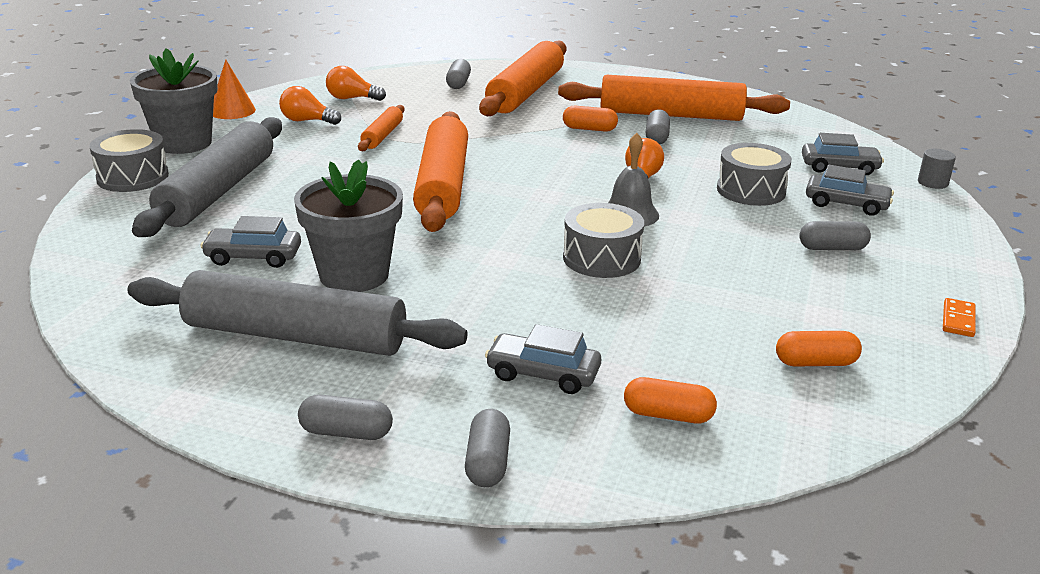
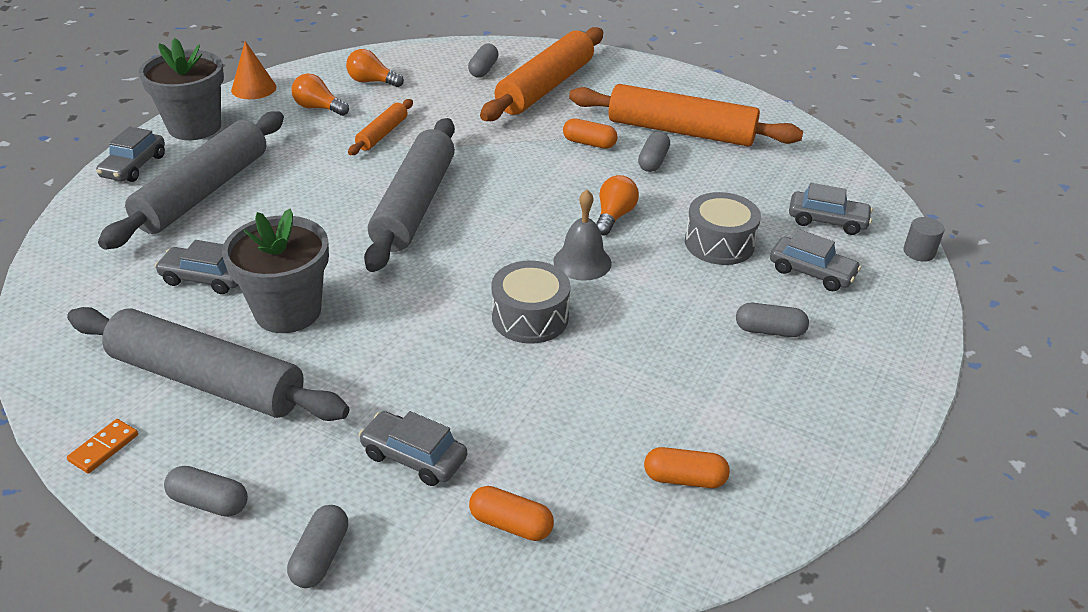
camera: 10 degrees right, 10 degrees up
grey drum [89,129,169,192] -> grey car [96,126,165,182]
orange rolling pin [413,111,468,232] -> grey rolling pin [364,118,455,272]
orange domino [943,298,976,337] -> orange domino moved to [67,419,138,474]

